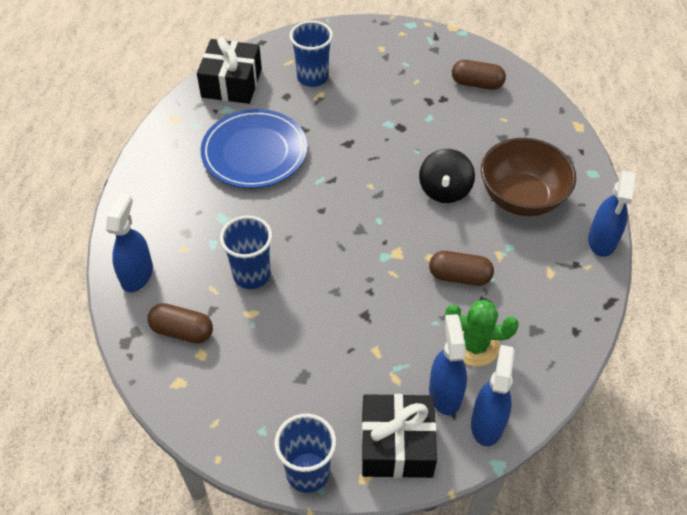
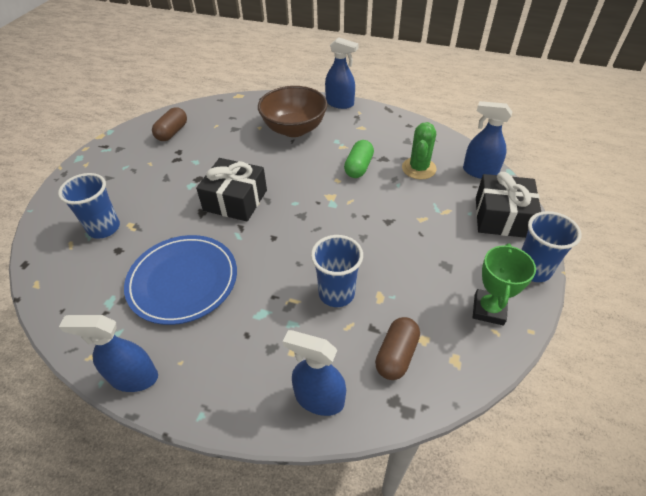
camera: 80 degrees left, 5 degrees down
black gift [197,37,262,104] -> black gift moved to [196,158,267,221]
black spinning top [419,149,475,203] -> none
brown capsule [429,251,494,286] -> green capsule [344,140,374,178]
blue spray bottle [429,314,467,415] -> blue spray bottle moved to [59,315,158,392]
none -> green trophy [473,244,536,326]

